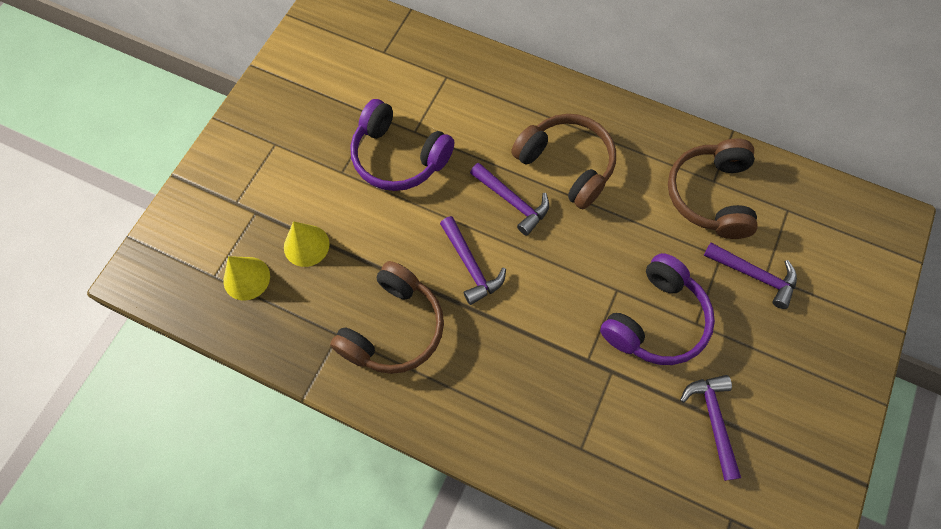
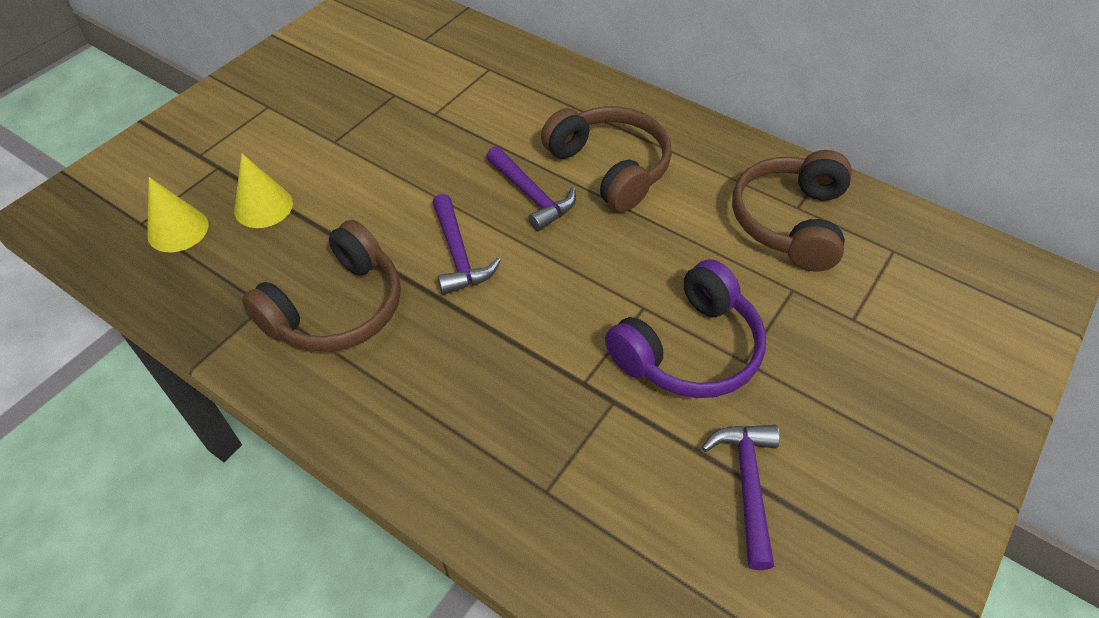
camera: 10 degrees right, 15 degrees down
purple headphones [350,99,454,191] -> none
purple hammer [704,243,797,309] -> none

